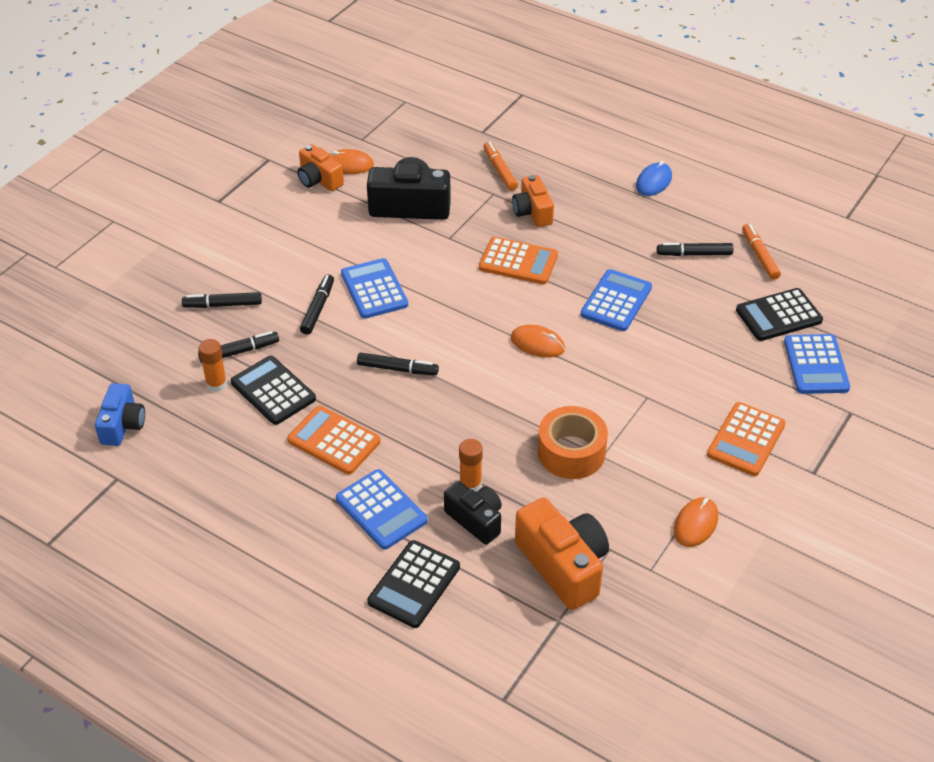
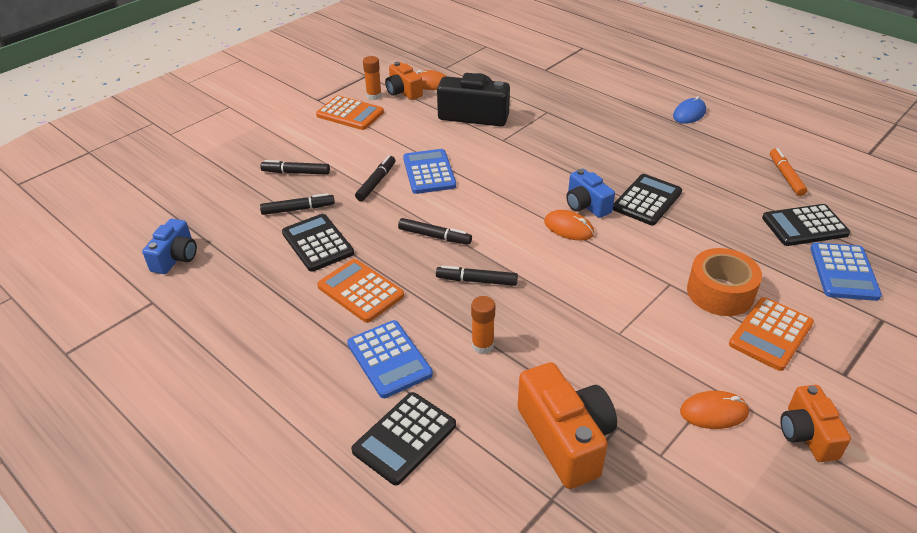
camera: 10 degrees right, 5 degrees down
orange glue stick [199,339,227,392] -> orange glue stick moved to [363,56,382,100]
black camera [444,481,502,544] -> none
orange calculator [479,237,558,285] -> orange calculator moved to [316,95,384,130]
orange marker [484,142,518,191] -> none
orange camera [512,175,554,227] -> orange camera moved to [780,385,851,462]
orange tape [538,406,608,479] -> orange tape moved to [687,248,762,316]
blue calculator [581,269,652,331] -> black calculator [613,174,682,225]
black marker [657,243,734,256] -> black marker moved to [436,265,518,286]
orange mouse [674,497,718,547] -> orange mouse turned 45 degrees clockwise [680,391,749,429]
none -> blue camera [566,169,615,218]

